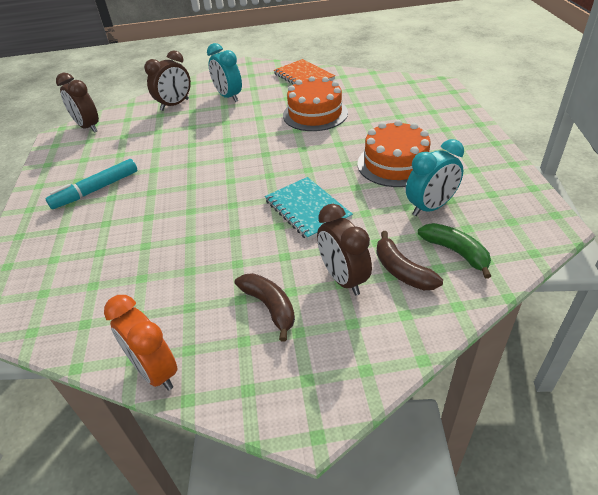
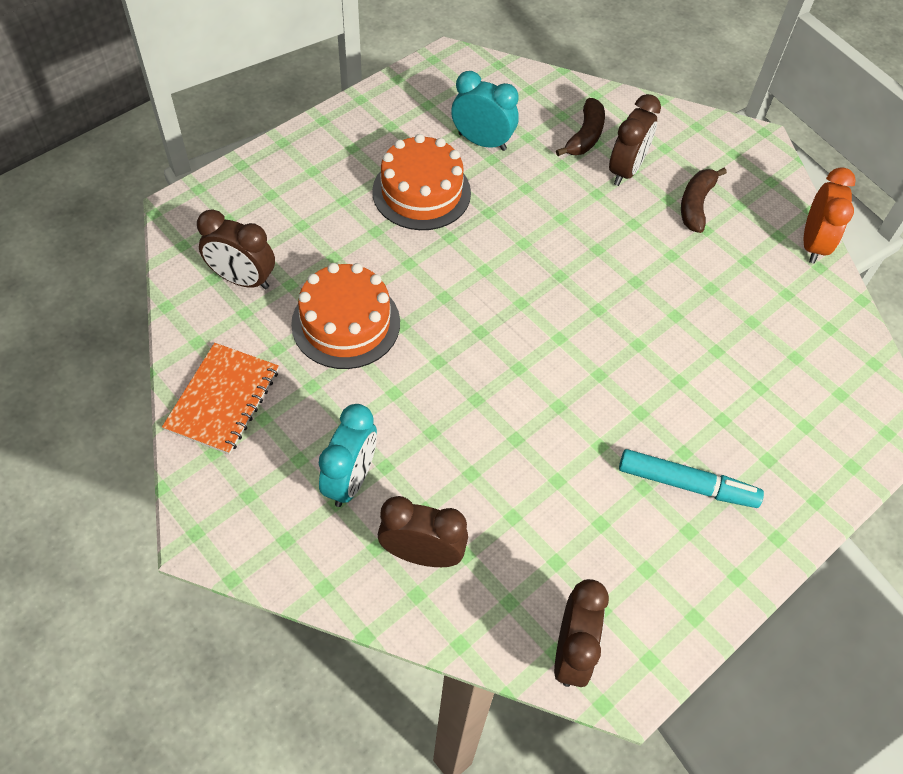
camera: 130 degrees left, 15 degrees up
turquoise notebook [265,177,353,240] -> none
green banana [418,223,491,279] -> none
none -> brown clock [197,210,275,289]

